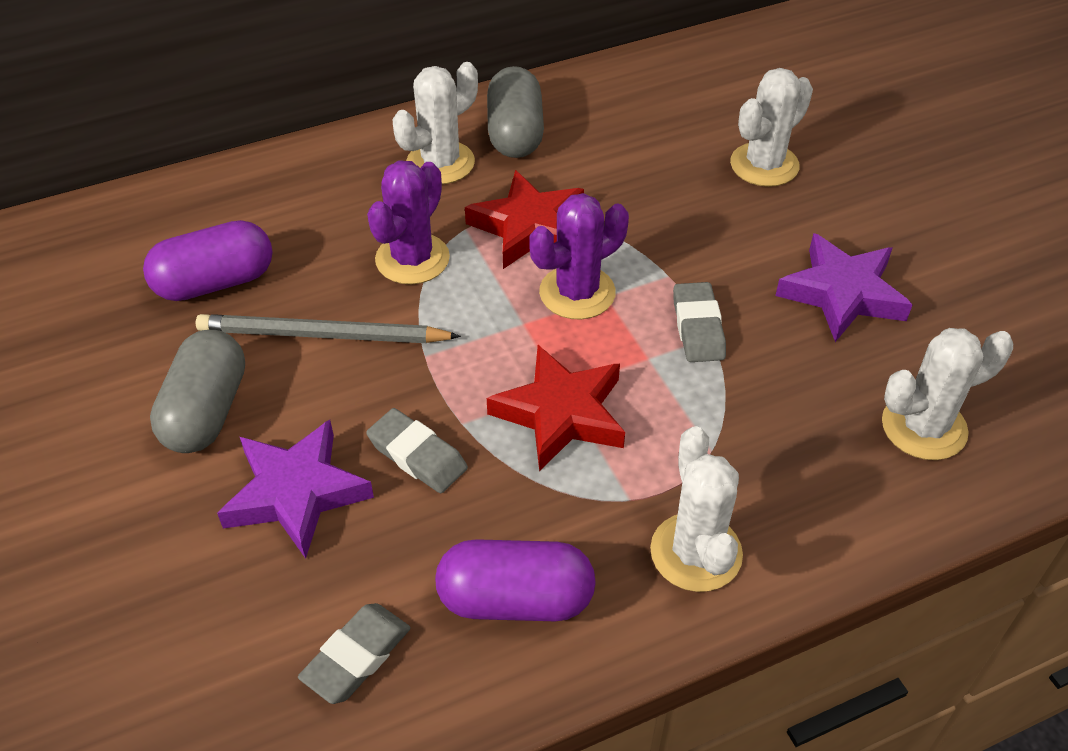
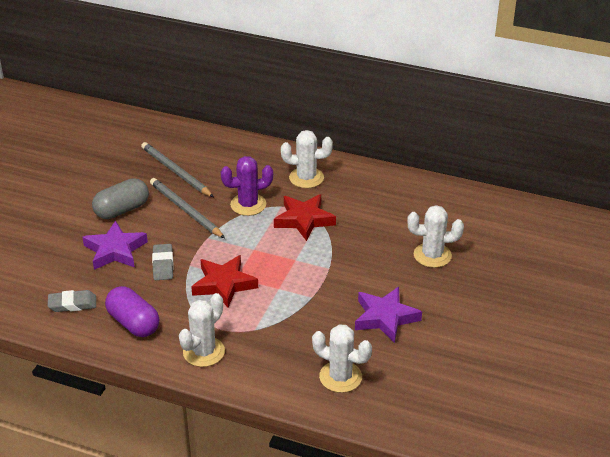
camera: 45 degrees right, 10 degrees down
purple capsule [143,220,273,301] -> grey pencil [141,142,214,197]
grey capsule [487,66,544,158] -> none
purple cactus [529,193,629,320] -> none
grey eraser [673,282,726,362] -> none

